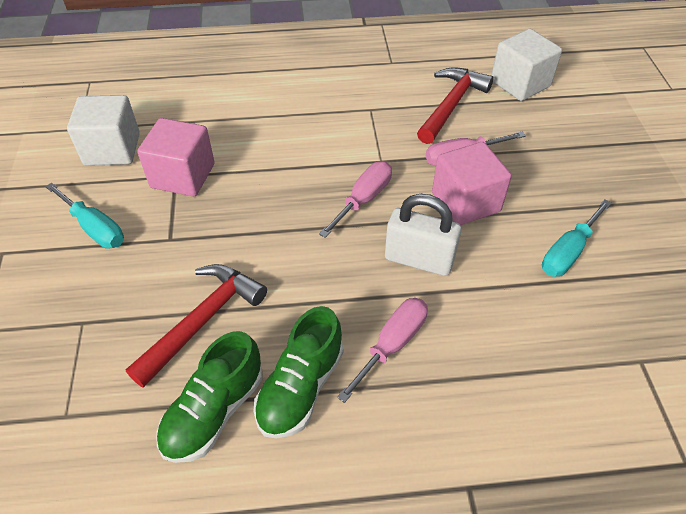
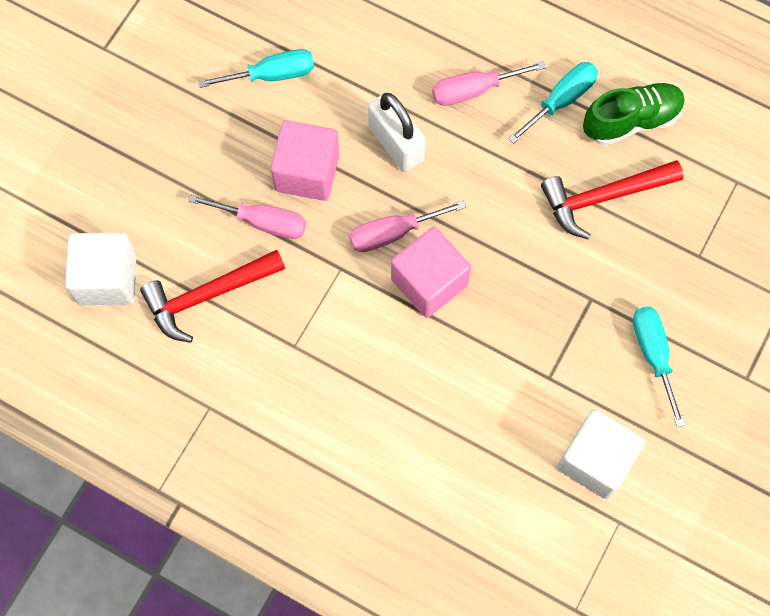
camera: 145 degrees left, 20 degrees up
pink cube [137,118,215,196] -> pink cube moved to [391,227,471,318]
green shoe [253,306,344,438] -> turquoise screwdriver [508,62,598,144]

